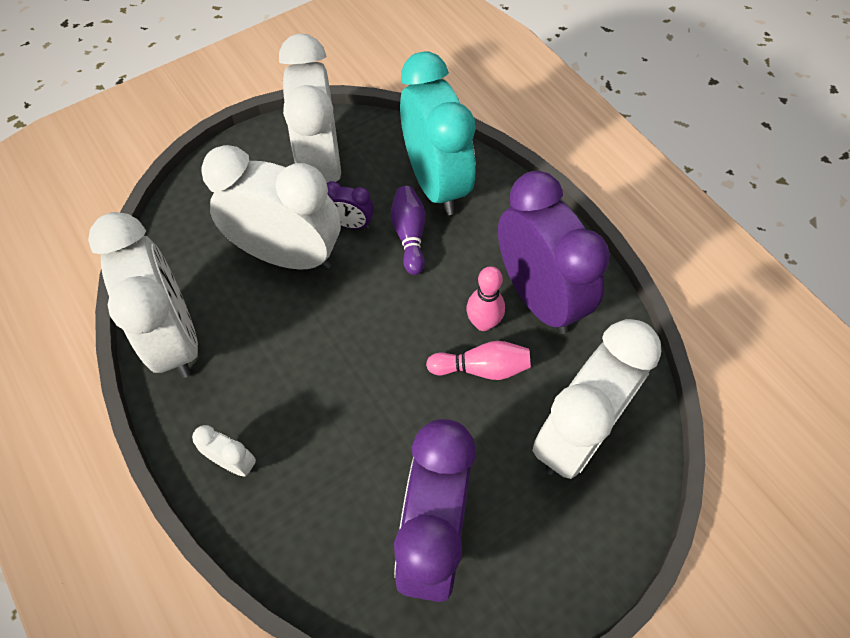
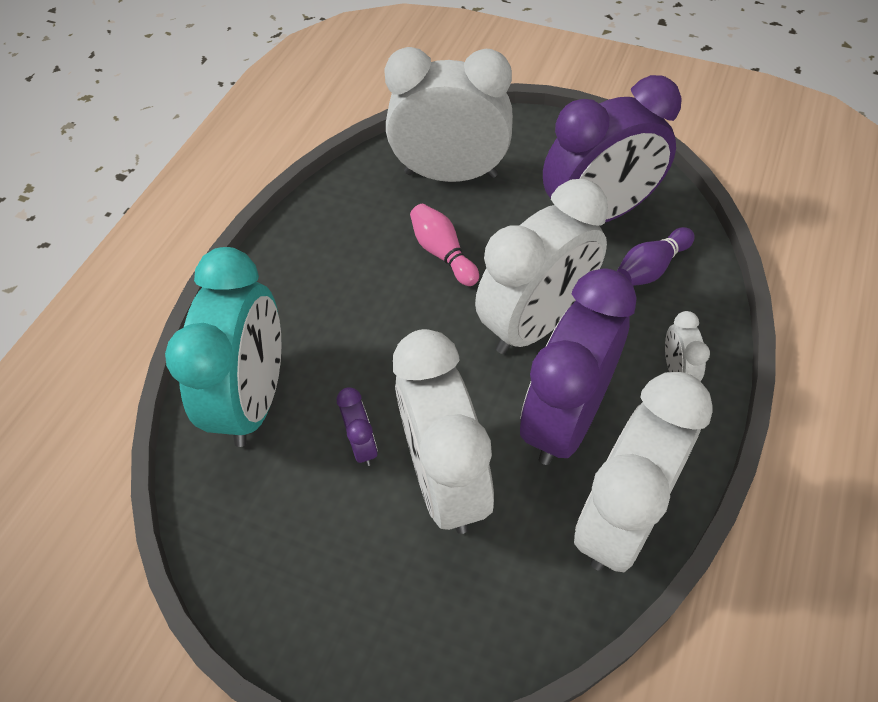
camera: 120 degrees left, 5 degrees down
white clock [279,34,341,183] -> white clock moved to [475,179,608,354]
purple bowling pin [390,186,426,275] -> purple bowling pin moved to [617,227,694,286]
turquoise clock [400,51,476,215] -> turquoise clock turned 150 degrees clockwise [165,247,282,447]
pink bowling pin [466,266,505,331] -> none
purple clock [498,171,610,334] -> purple clock moved to [520,268,636,465]

